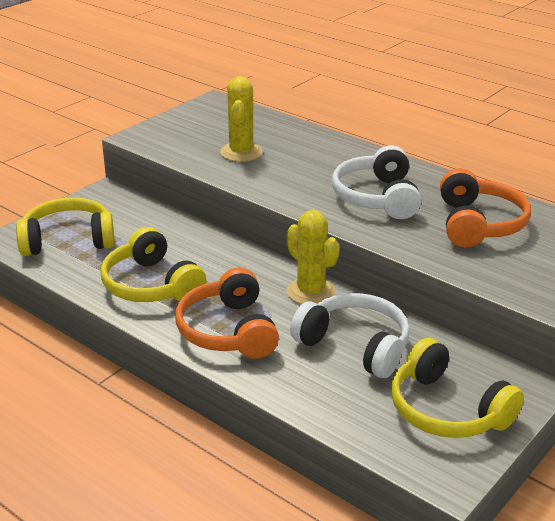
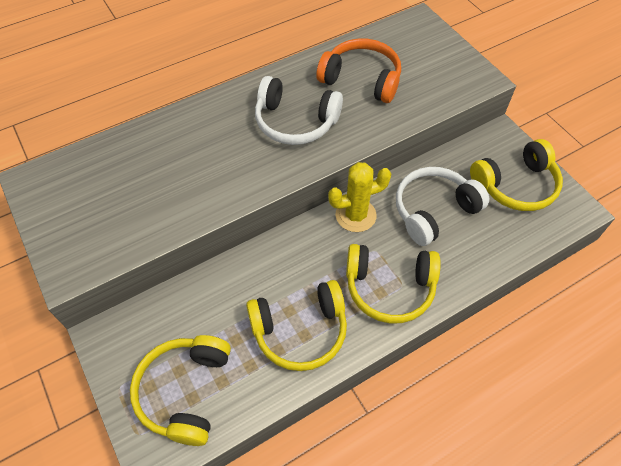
camera: 70 degrees left, 25 degrees up
orange headphones [175,268,279,359] -> yellow headphones [346,244,441,324]
yellow cactus [220,76,263,162] -> none

